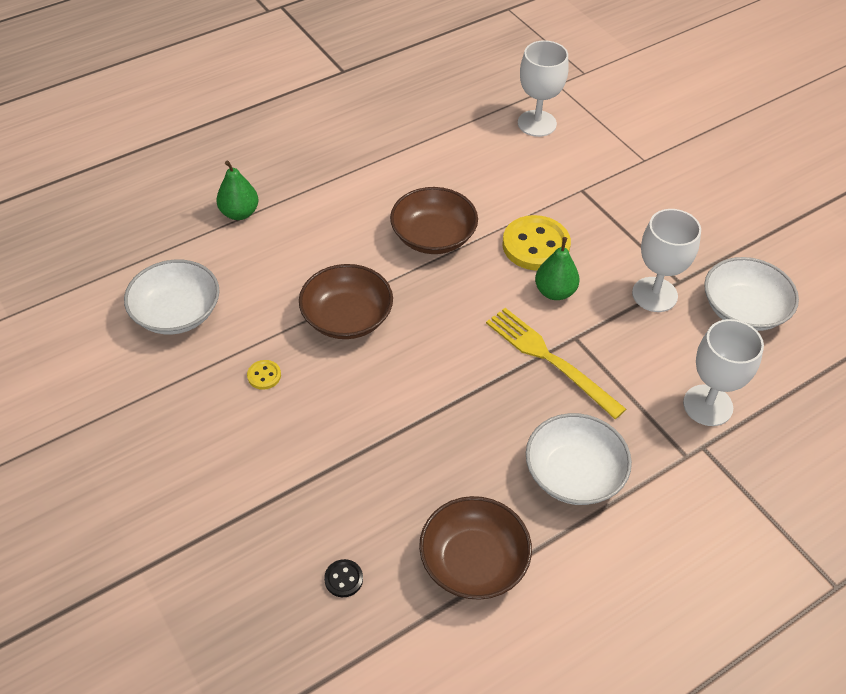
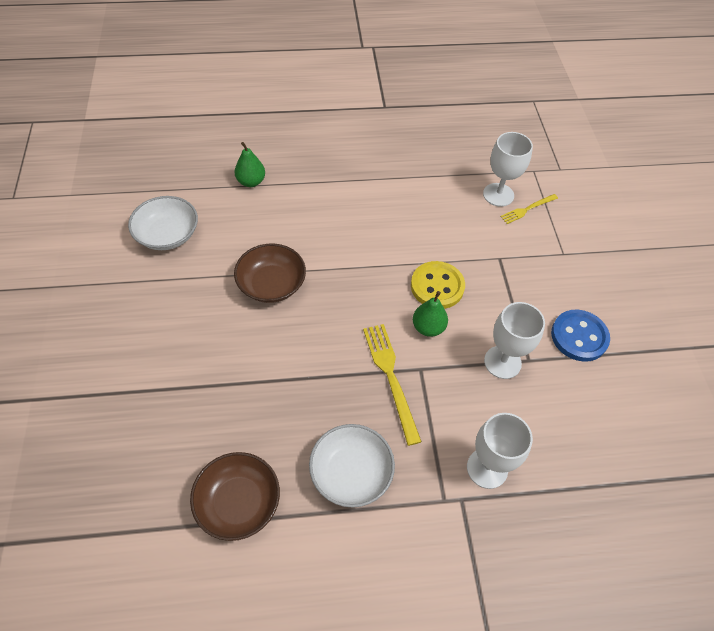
camera: 25 degrees right, 5 degrees up
yellow button [247,360,281,390] -> none
black button [324,559,363,597] -> none
brown bowl [390,187,478,254] -> none
white bowl [704,257,799,331] -> none
none -> yellow fork [500,194,558,224]
none -> blue button [551,310,610,362]

